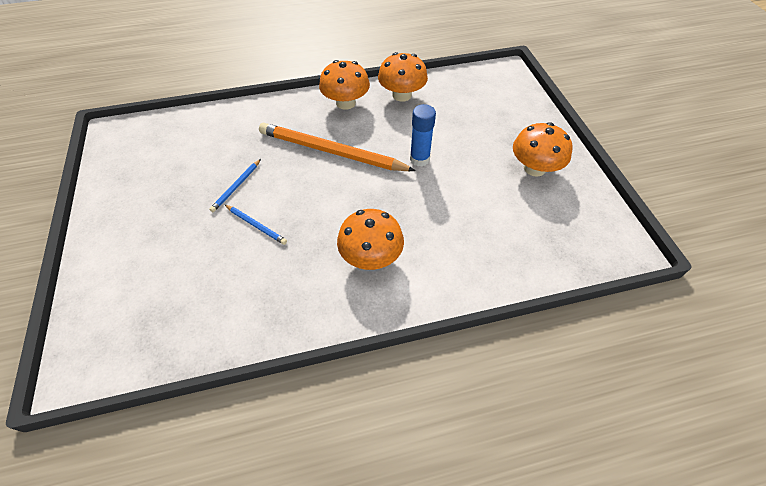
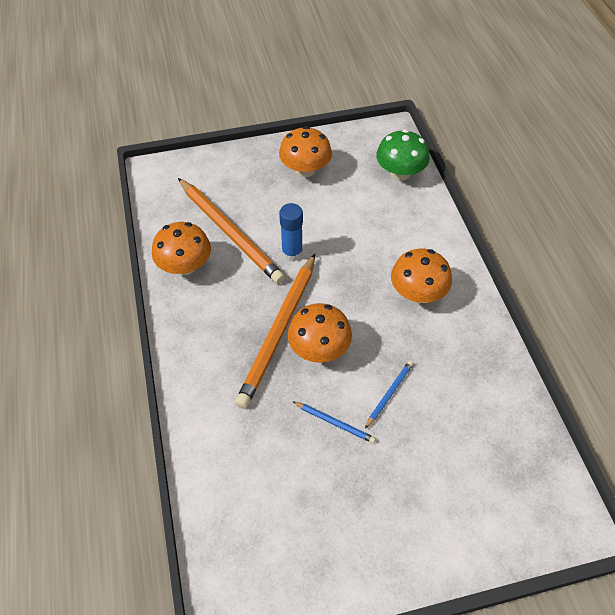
camera: 90 degrees left, 0 degrees up
orange mushroom [319,60,370,110] -> orange mushroom moved to [288,303,352,363]
none -> orange pencil [178,178,285,284]
none -> green mushroom [376,129,430,180]

